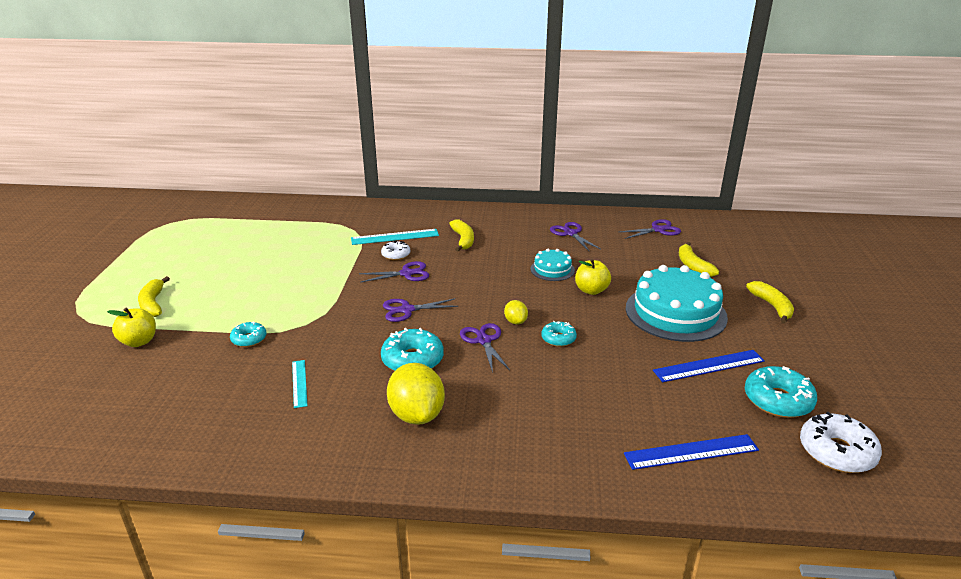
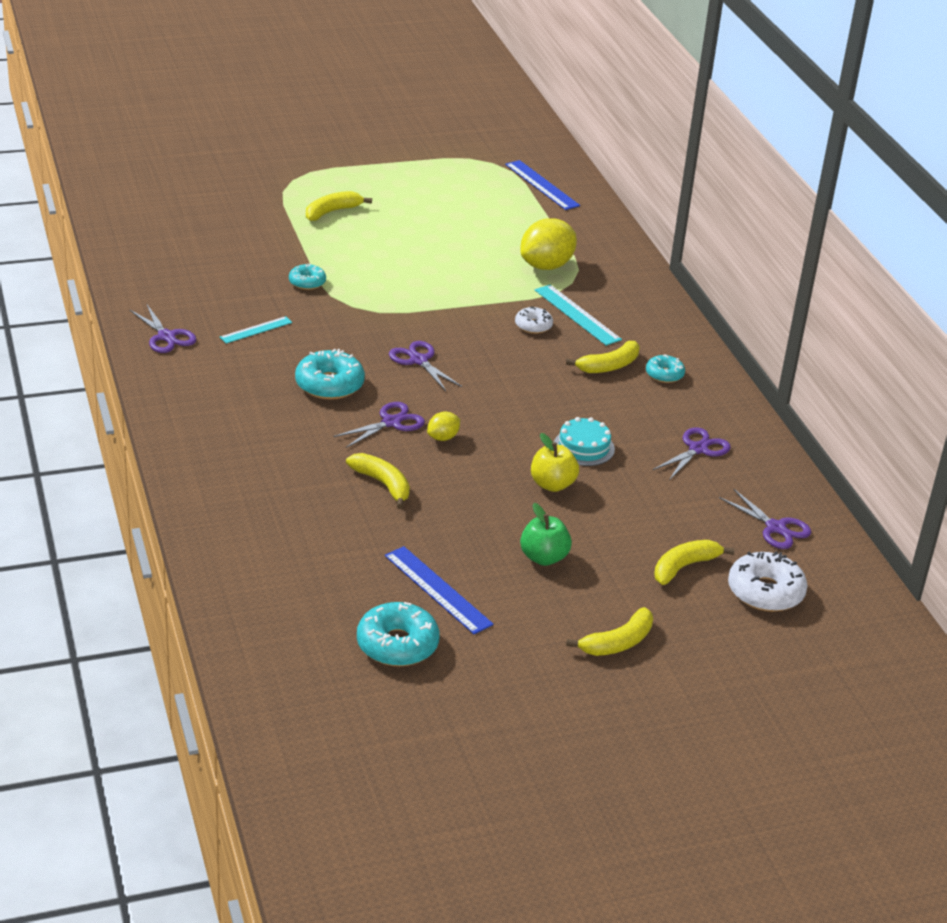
camera: 65 degrees right, 5 degrees up
yellow apple [107,308,156,347] -> none
purple scissors [359,261,429,282] -> purple scissors moved to [130,305,197,353]
yellow lemon [387,363,445,425] -> yellow lemon moved to [520,218,577,270]
turquoise donut [541,321,577,347] -> turquoise donut moved to [646,354,685,383]
blue ruler [624,434,759,470] -> blue ruler moved to [505,160,580,210]
turquoise cake [626,265,728,342] -> green apple [520,503,572,566]
white donut [800,412,882,473] -> white donut moved to [728,551,807,612]
none -> yellow banana [346,453,410,509]

